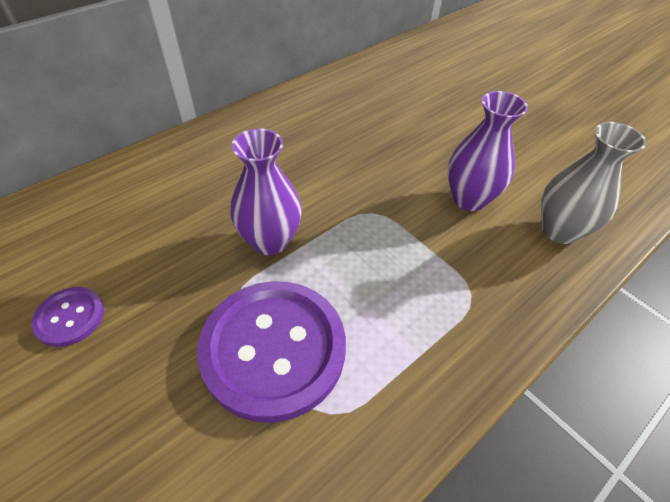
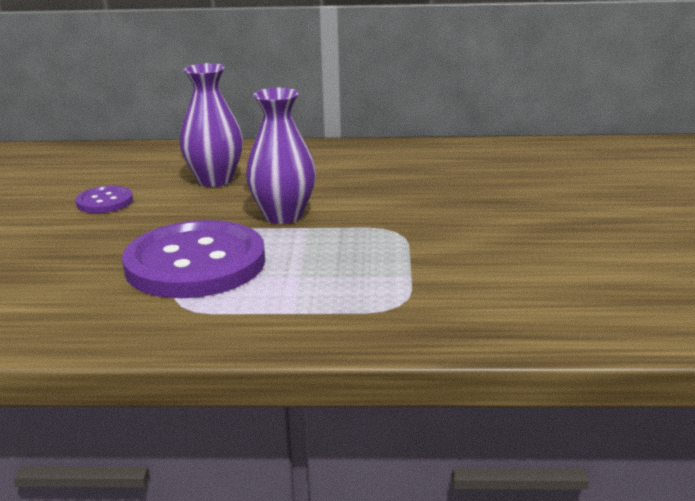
camera: 45 degrees right, 25 degrees down
purple vase [448,91,528,211] -> purple vase moved to [179,63,243,187]
grey vase [541,122,647,244] -> none

